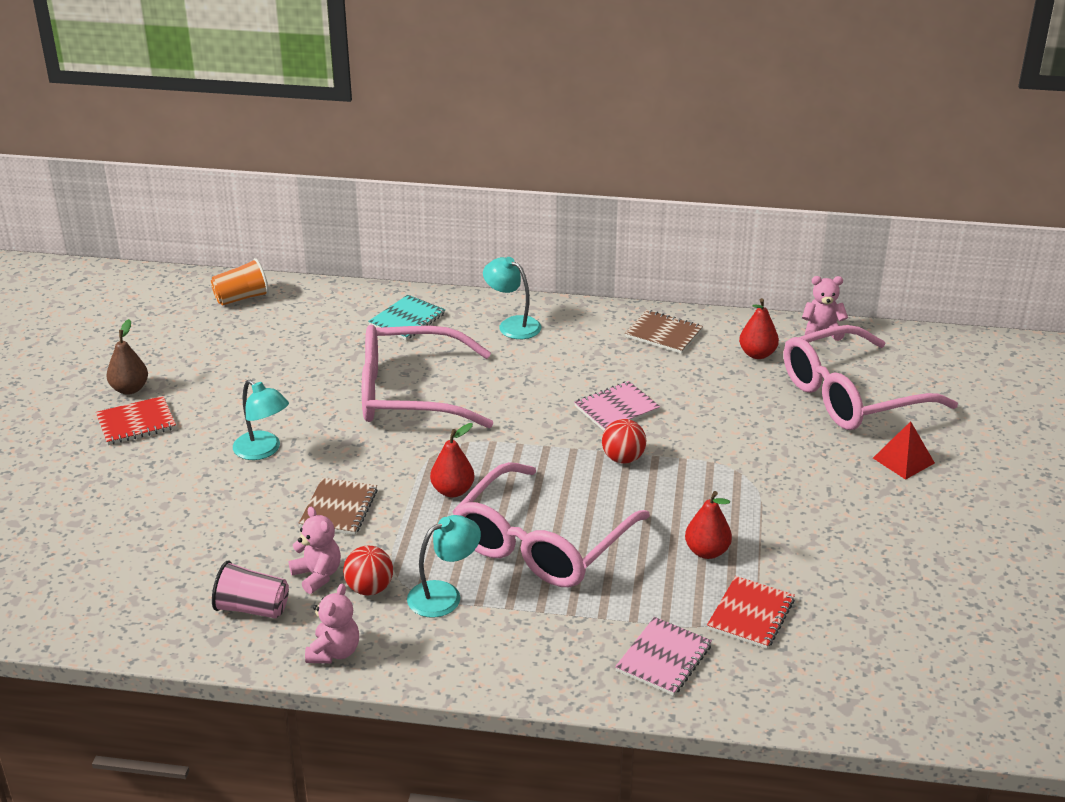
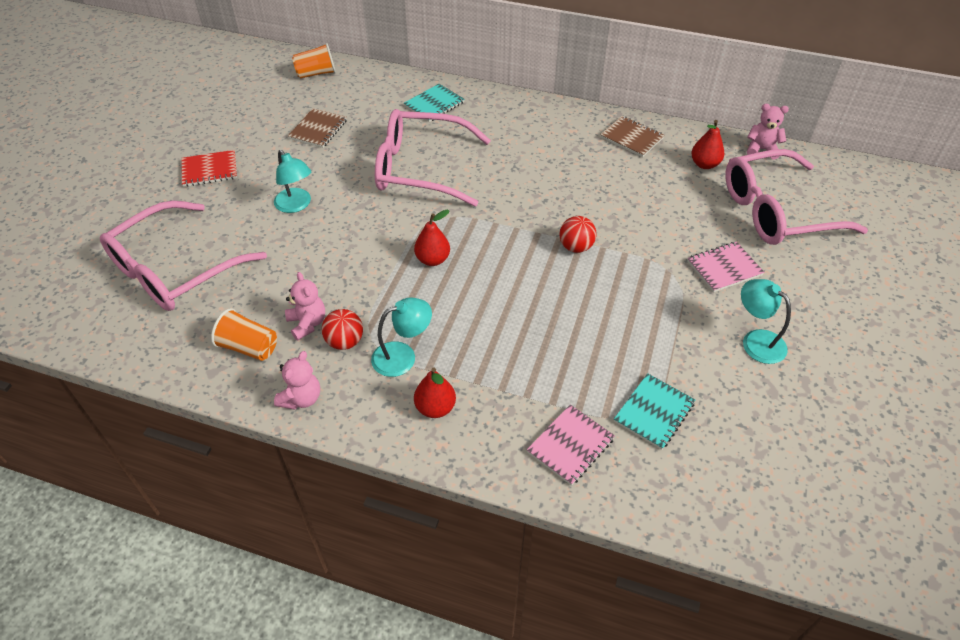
camera: 10 degrees right, 15 degrees up
brown pear [106,319,148,395] -> none
pink cup [212,561,289,619] -> orange cup [211,308,277,361]
brown notebook [298,478,378,535] -> brown notebook moved to [288,108,347,148]
pink glasses [452,462,650,587] -> pink glasses moved to [100,201,267,311]
turquoise lamp [483,257,541,339] -> turquoise lamp moved to [741,279,791,364]
pink notebook [574,381,660,431] -> pink notebook moved to [687,242,765,292]
red pear [685,491,732,559] -> red pear moved to [414,368,456,418]
red notebook [707,576,795,649] -> turquoise notebook [614,373,695,450]
red pyramid [873,421,935,480] -> none

